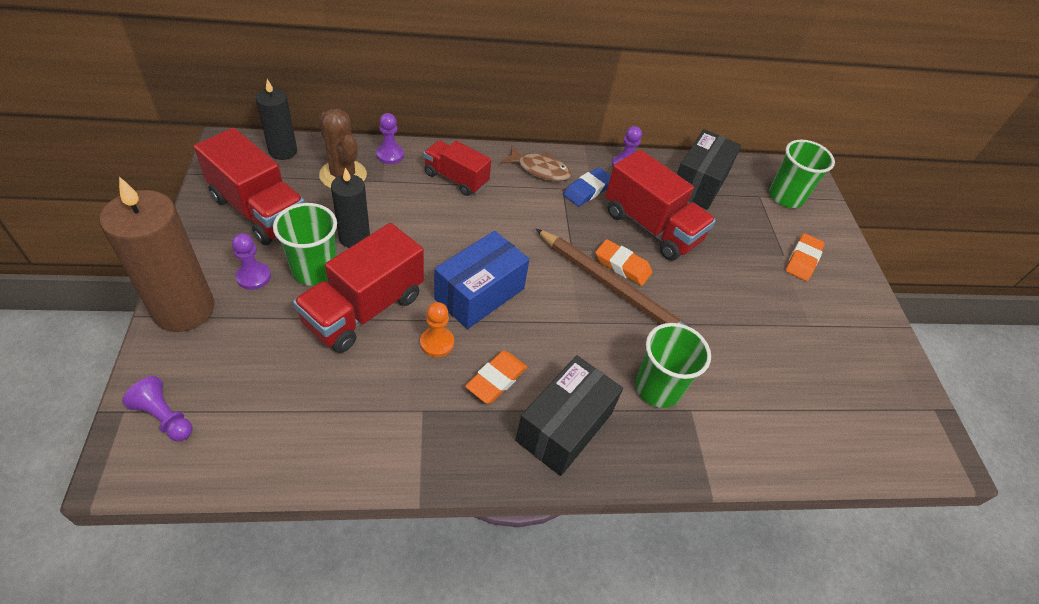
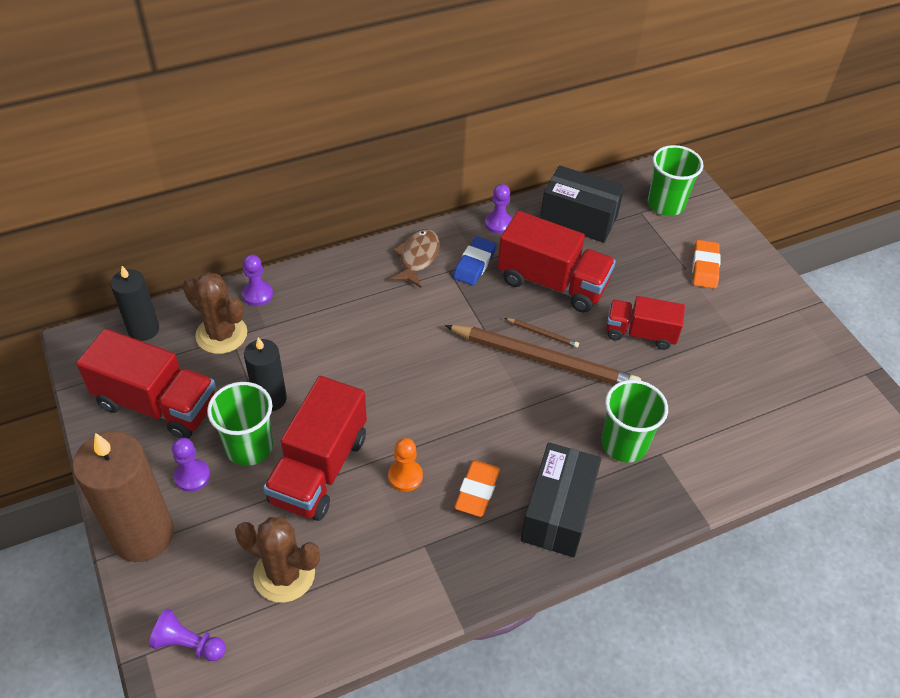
camera: 15 degrees left, 0 degrees up
red truck [424,140,491,196] -> red truck moved to [606,296,685,350]
blue box [434,231,530,329] -> none
brown fish [500,146,571,181] -> brown fish turned 75 degrees counterclockwise [390,229,439,288]
orange eraser [595,239,652,286] -> brown pencil [505,318,579,348]
black box [677,129,741,210] -> black box turned 75 degrees counterclockwise [540,165,625,243]
none -> brown cactus [235,517,320,603]

